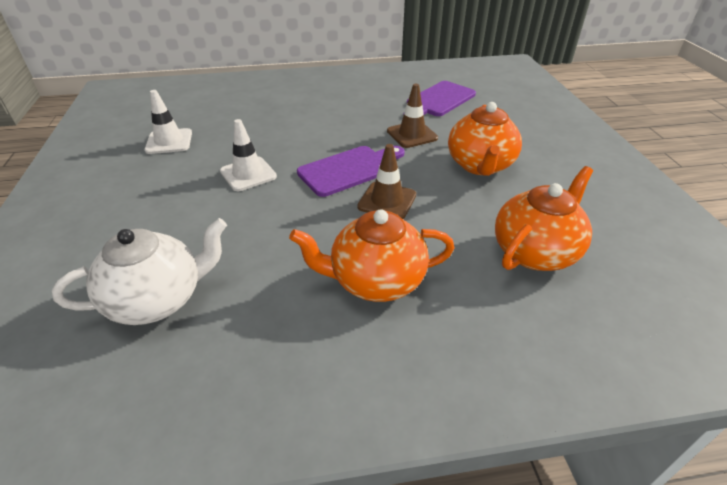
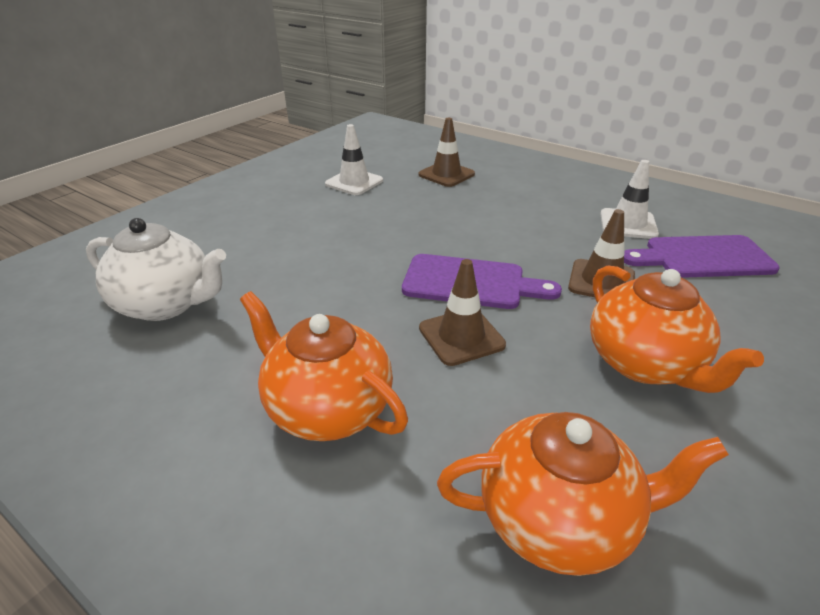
camera: 45 degrees right, 5 degrees down
white traffic cone [220,119,277,191] -> white traffic cone moved to [600,160,659,239]
orange teapot [448,102,522,176] -> orange teapot turned 75 degrees counterclockwise [590,265,764,393]
none -> brown traffic cone [418,118,475,187]

